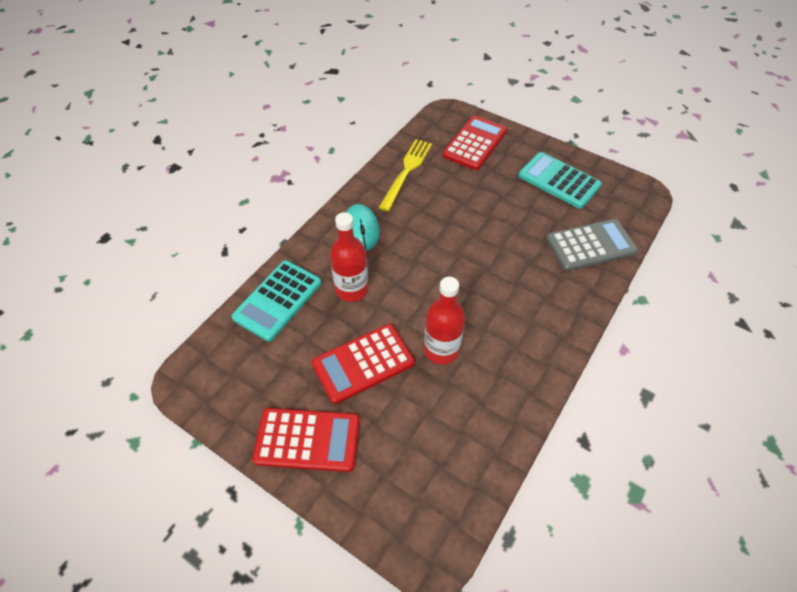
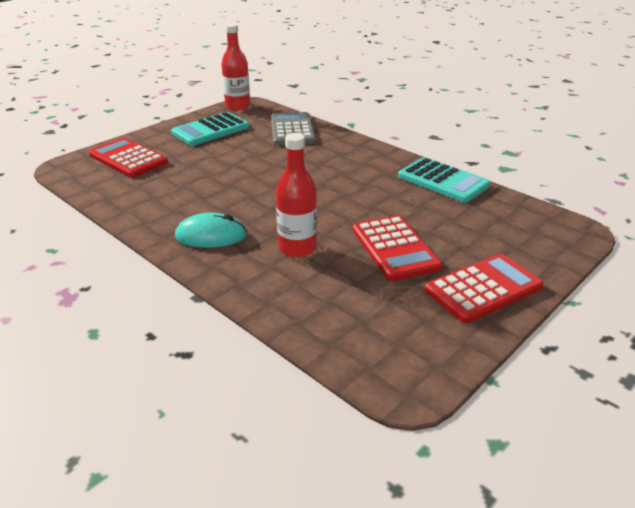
camera: 80 degrees left, 20 degrees down
turquoise calculator [231,260,322,341] -> turquoise calculator moved to [398,157,490,203]
red calculator [252,408,360,472] -> red calculator turned 45 degrees clockwise [425,254,543,323]
yellow fork [379,139,432,211] -> none
red bottle [424,277,465,365] -> red bottle moved to [221,24,250,110]

